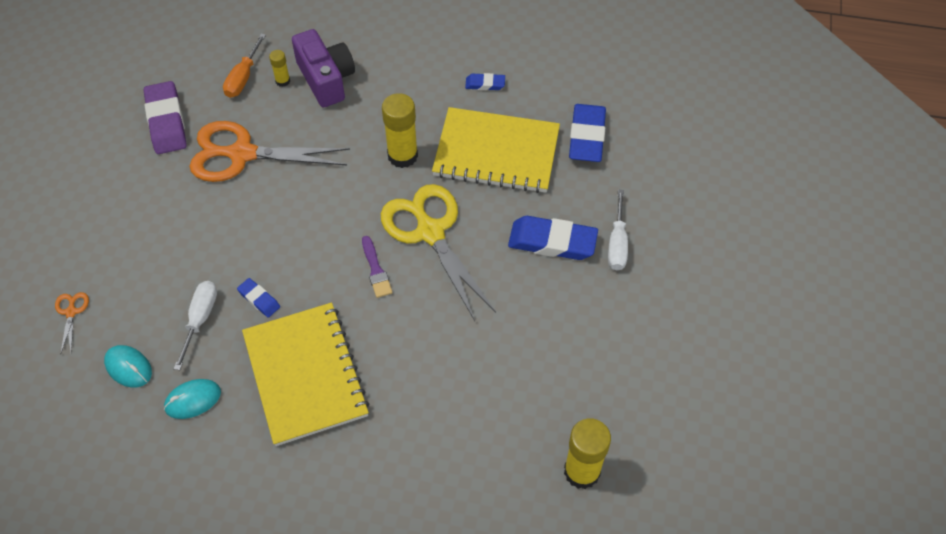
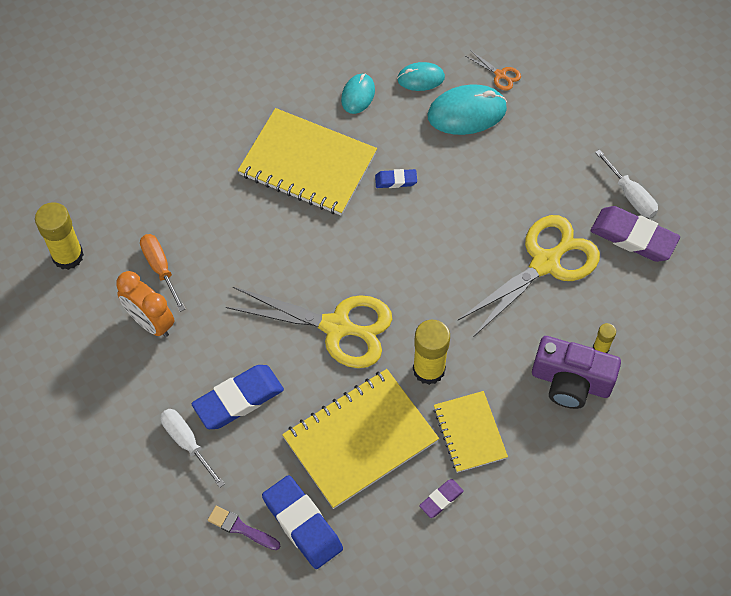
camera: 135 degrees right, 5 degrees up
white screwdriver [174,281,217,370] -> white screwdriver moved to [595,149,658,218]
orange scissors [189,121,350,182] -> yellow scissors [458,215,600,336]
orange screwdriver [223,33,266,98] -> orange screwdriver moved to [140,234,185,312]
purple brush [362,236,393,298] -> purple brush moved to [208,506,280,550]
blue eraser [465,73,505,90] -> purple eraser [419,479,464,518]
none -> orange clock [116,271,175,337]
none -> turquoise mouse [427,85,507,135]
none -> yellow notebook [433,391,508,473]

